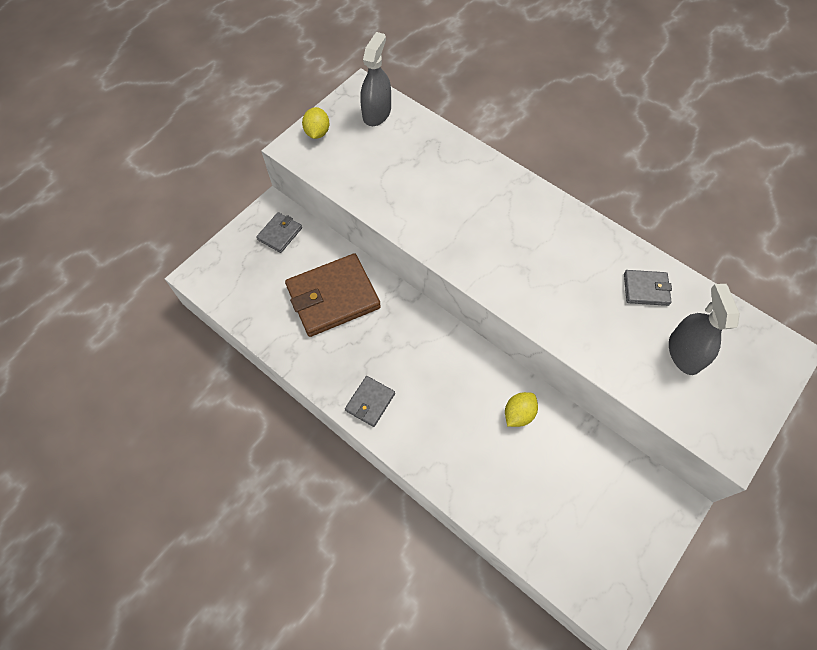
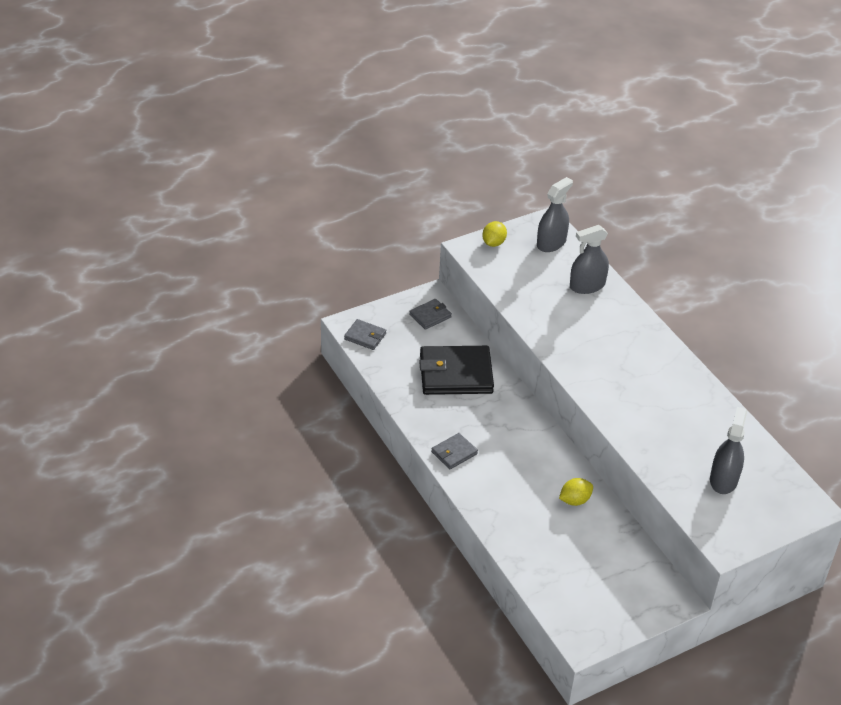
camera: 20 degrees right, 20 degrees down
brown wallet [285,253,381,337] -> black wallet [419,346,494,395]
grey wallet [624,270,672,306] -> grey wallet moved to [344,319,386,350]
none -> grey spray bottle [570,225,609,294]

